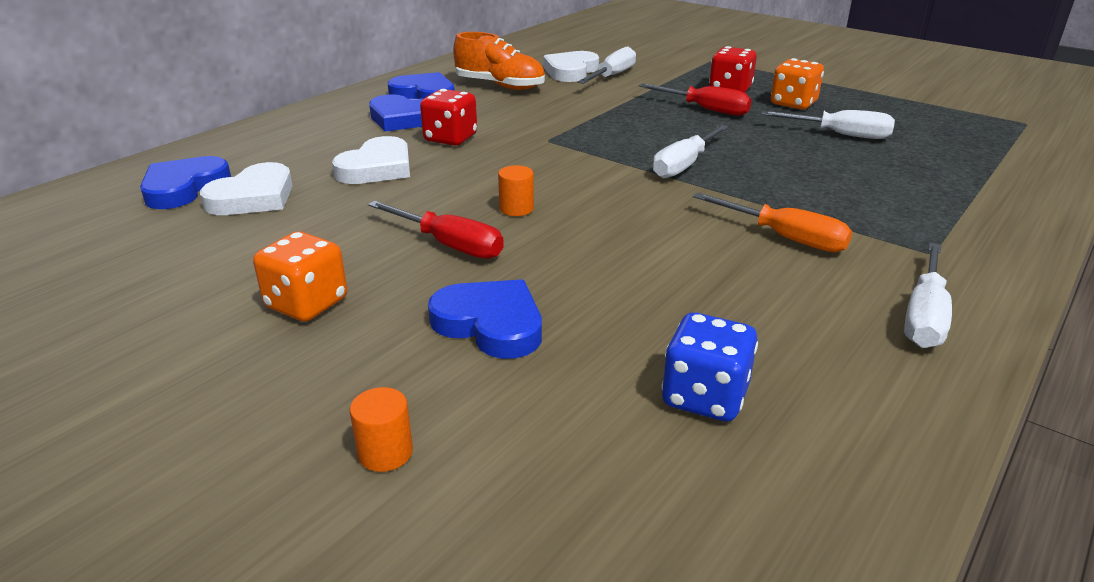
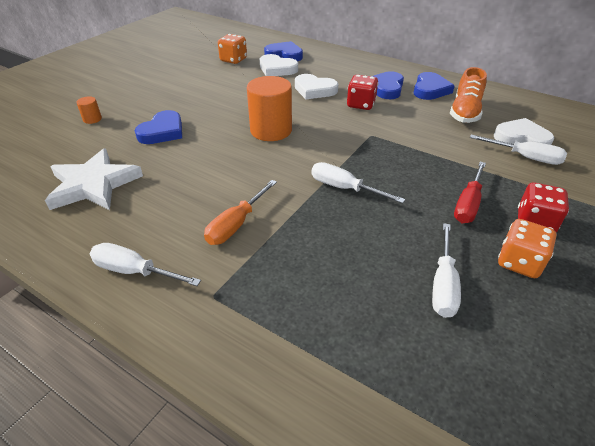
camera: 85 degrees right, 10 degrees up
orange dice [253,231,347,321] -> orange dice moved to [218,34,247,64]
red screwdriver [368,201,504,259] -> none
orange cylinder [498,165,534,216] -> orange cylinder [247,76,292,141], size x2.26
blue dice [662,312,758,421] -> white star [45,148,143,210]

